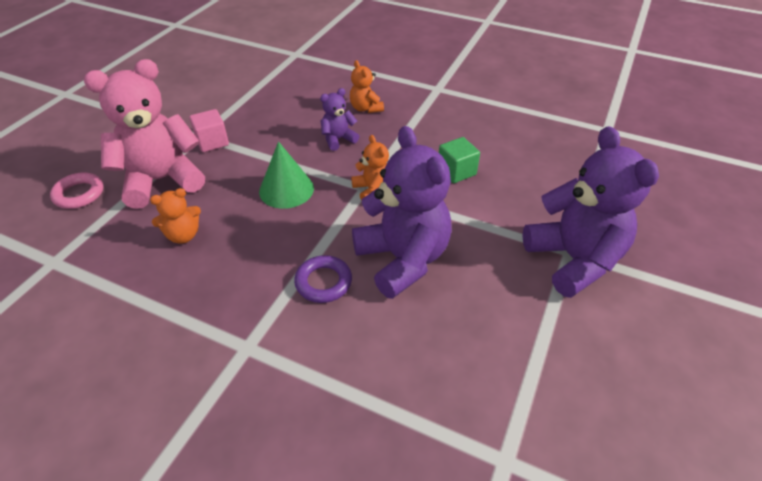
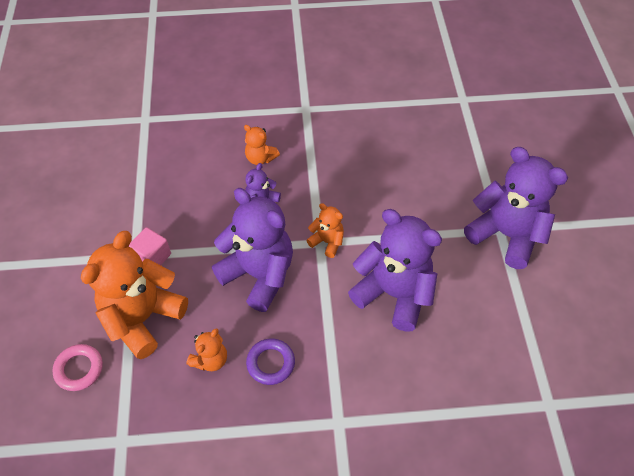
camera: 30 degrees left, 10 degrees up
pink teddy bear [84,59,205,209] -> orange teddy bear [81,231,188,359]
green cone [259,141,314,209] -> purple teddy bear [212,188,293,312]
purple ring [294,255,352,303] -> purple ring moved to [246,338,295,385]
green cube [439,137,480,183] -> none

